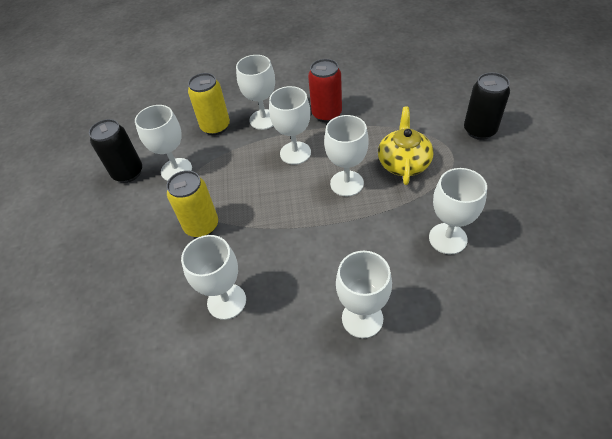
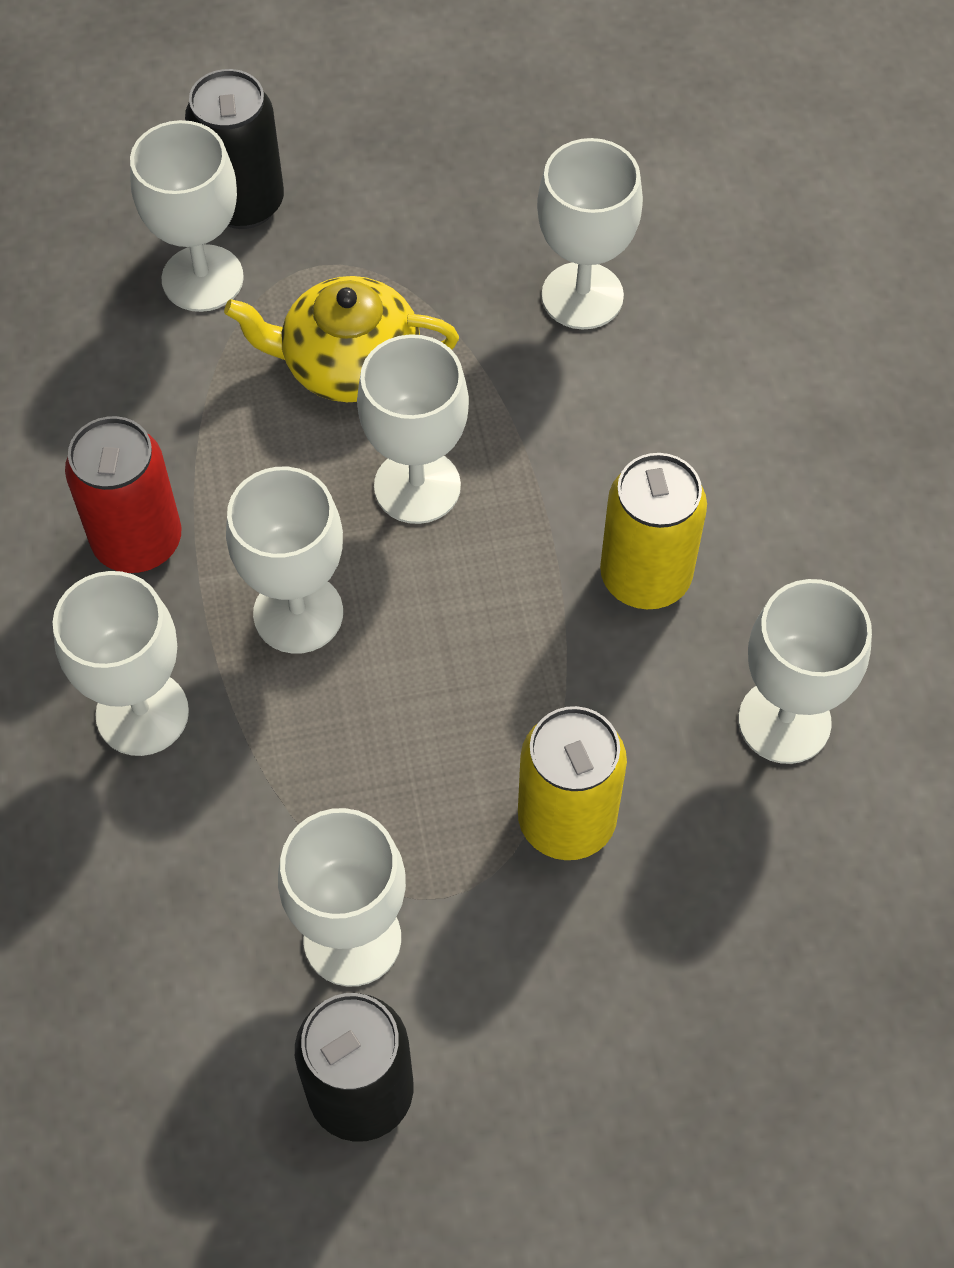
camera: 100 degrees left, 10 degrees up
yellow can [188,73,230,135] -> yellow can moved to [600,453,707,609]
white goblet [336,251,392,338] -> white goblet moved to [130,120,244,312]

